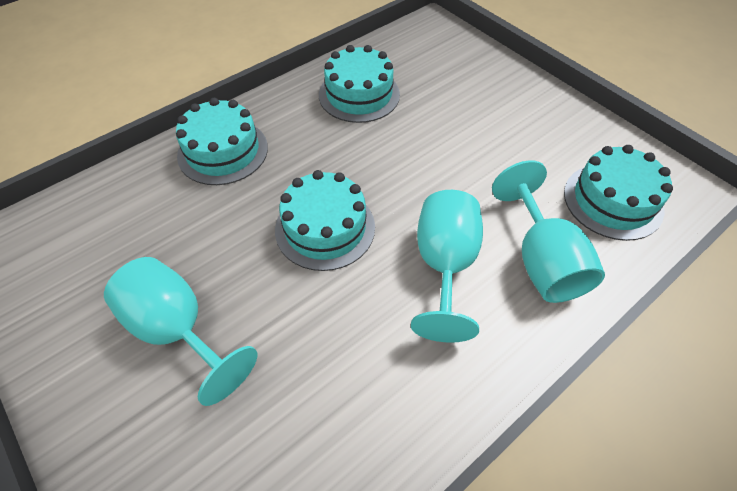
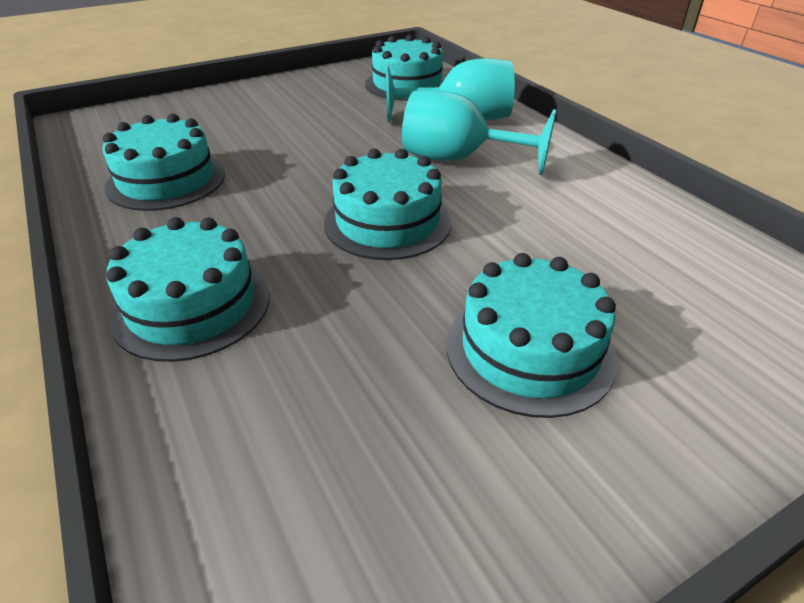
camera: 80 degrees left, 15 degrees down
turquoise goblet [104,257,257,406] -> turquoise cake [446,253,618,418]

